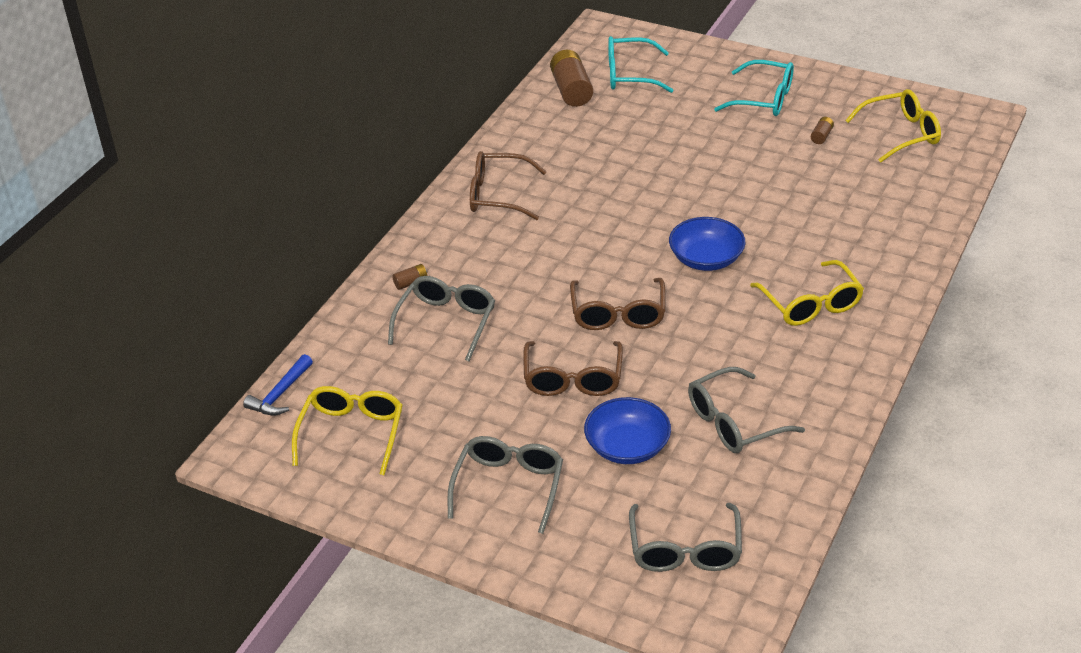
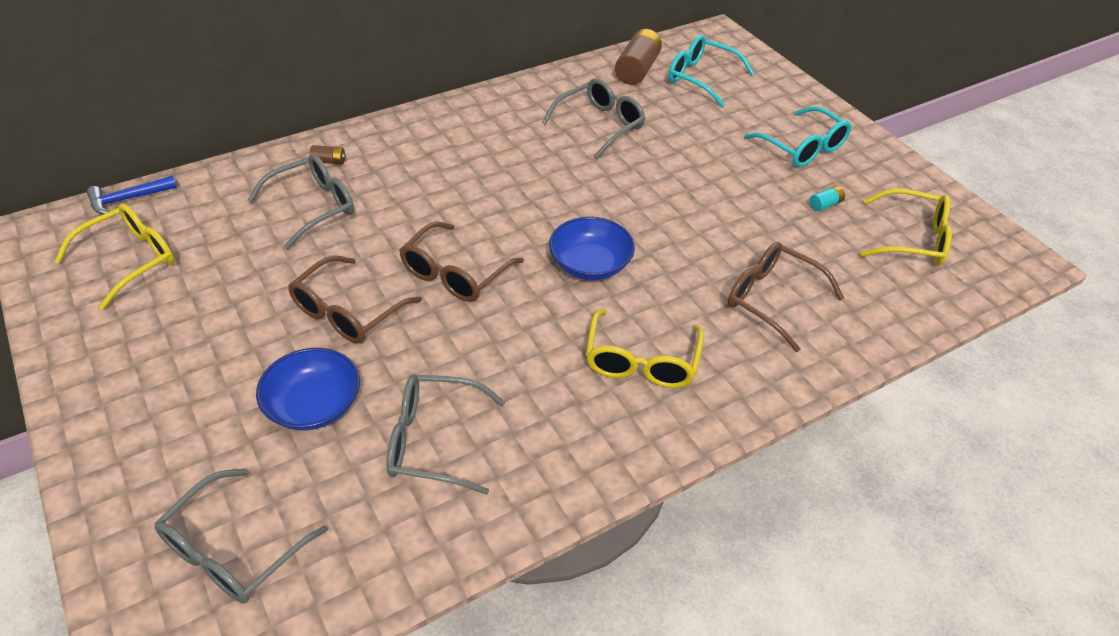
camera: 30 degrees right, 5 degrees up
grey glasses [448,436,563,534] -> grey glasses moved to [542,78,646,158]
brown glasses [470,151,546,220] -> brown glasses moved to [728,242,844,352]
brown battery [811,117,834,144] -> turquoise battery [809,186,845,211]

